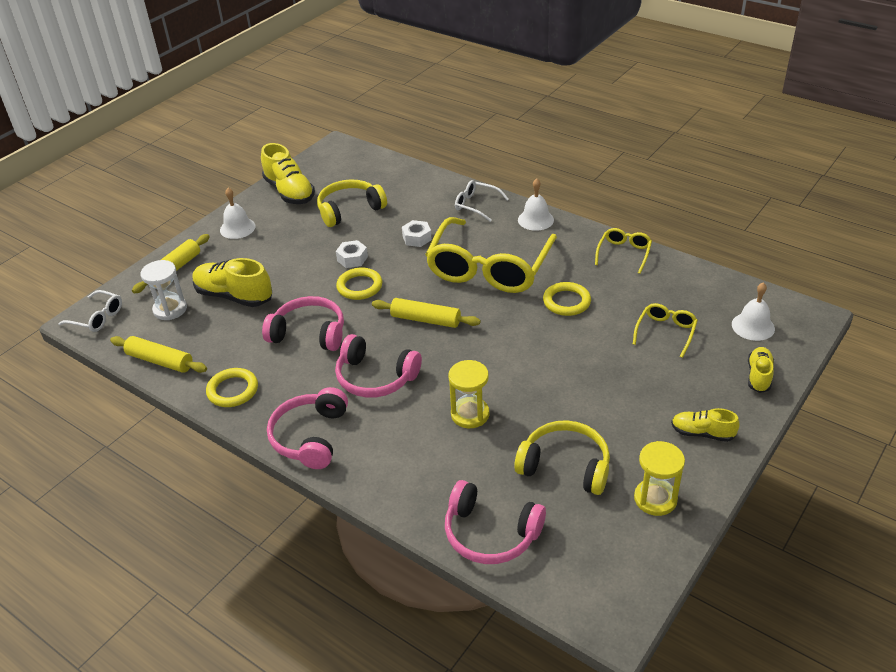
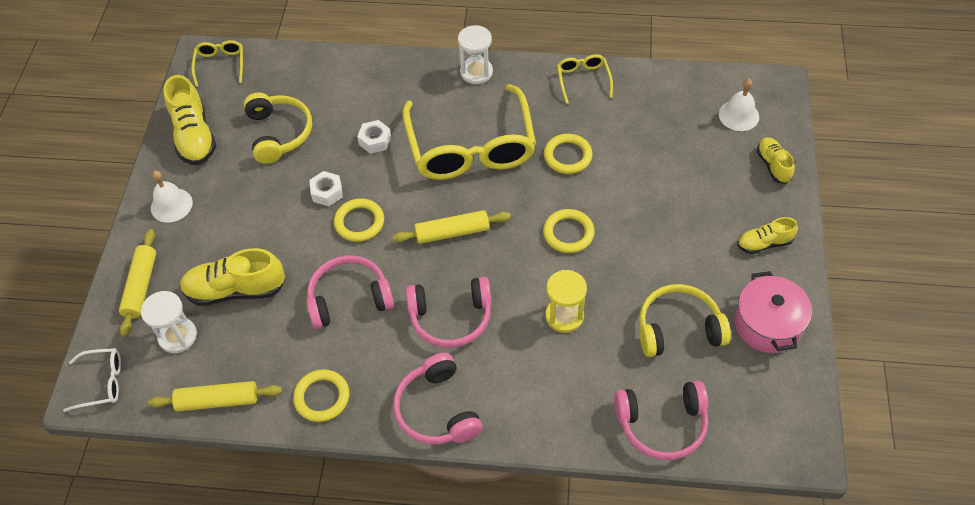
camera: 30 degrees left, 15 degrees up
yellow shoe [261,143,315,204] -> yellow shoe turned 45 degrees clockwise [163,75,217,165]
yellow headphones [317,180,387,227] -> yellow headphones turned 135 degrees clockwise [244,92,312,164]
white glasses [455,180,509,222] -> none
white bell [518,178,554,231] -> white hourglass [458,25,493,84]
yellow glasses [633,303,698,358] -> yellow glasses moved to [191,40,243,87]
yellow hourglass [634,441,685,516] -> pink pot [735,271,812,353]
none -> yellow ring [543,209,595,253]

